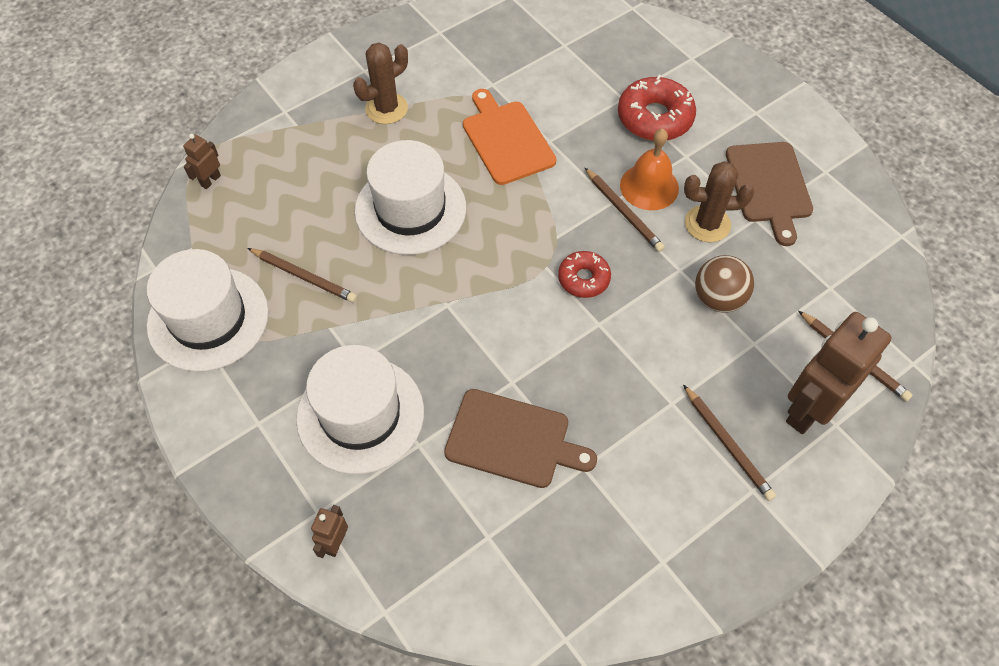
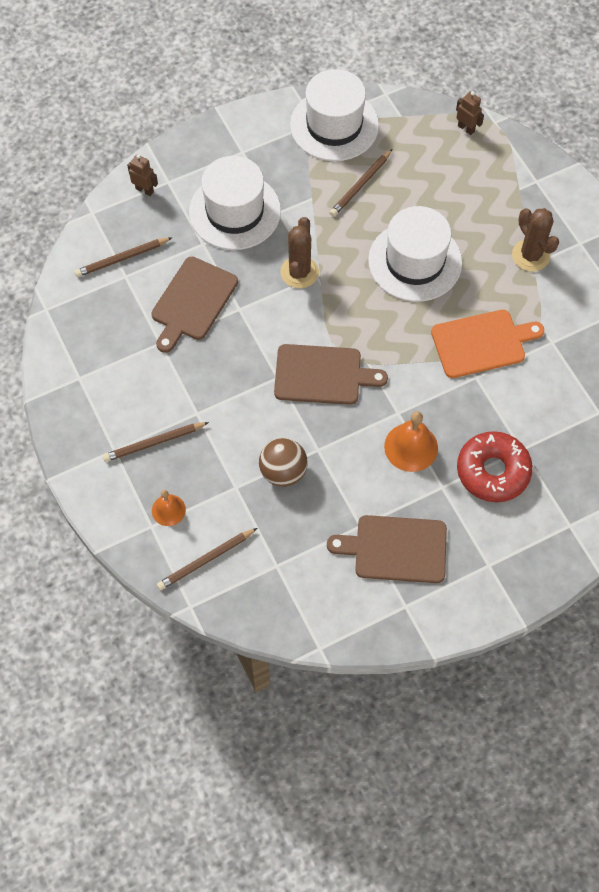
camera: 100 degrees right, 5 degrees up
red donut [558,251,611,298] -> brown cutting board [274,344,388,405]
brown pencil [585,168,665,252] -> brown pencil moved to [74,237,172,277]
brown cactus [684,161,754,242] -> brown cactus moved to [280,217,319,288]
brown robot [786,312,892,434] -> orange bell [152,490,186,526]

